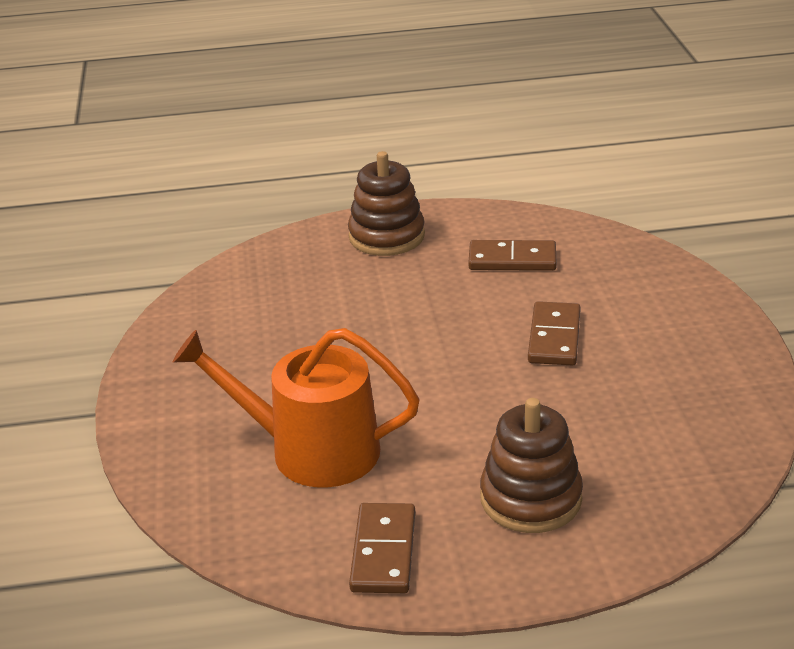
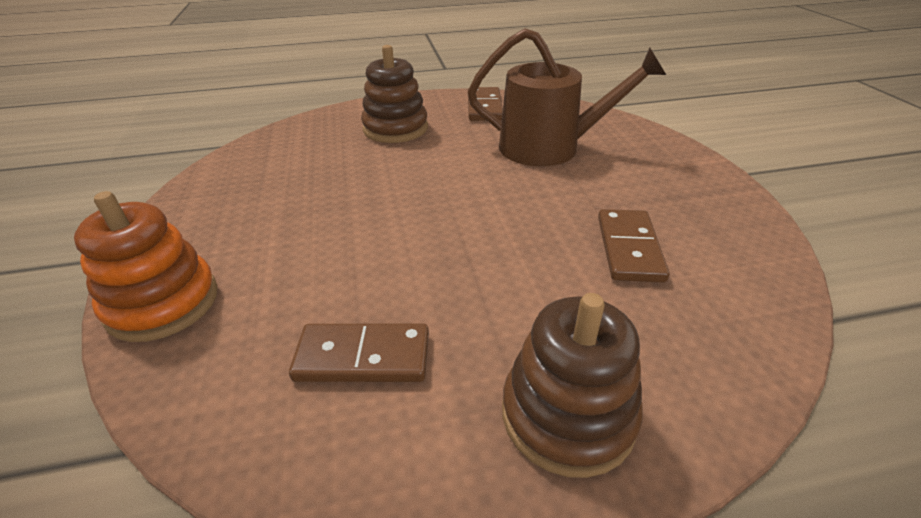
camera: 175 degrees right, 5 degrees up
orange watering can [173,328,420,488] -> brown watering can [468,28,666,166]
brown domino [528,301,581,366] -> brown domino moved to [598,209,670,282]
none -> orange stacking toy [74,191,218,342]

